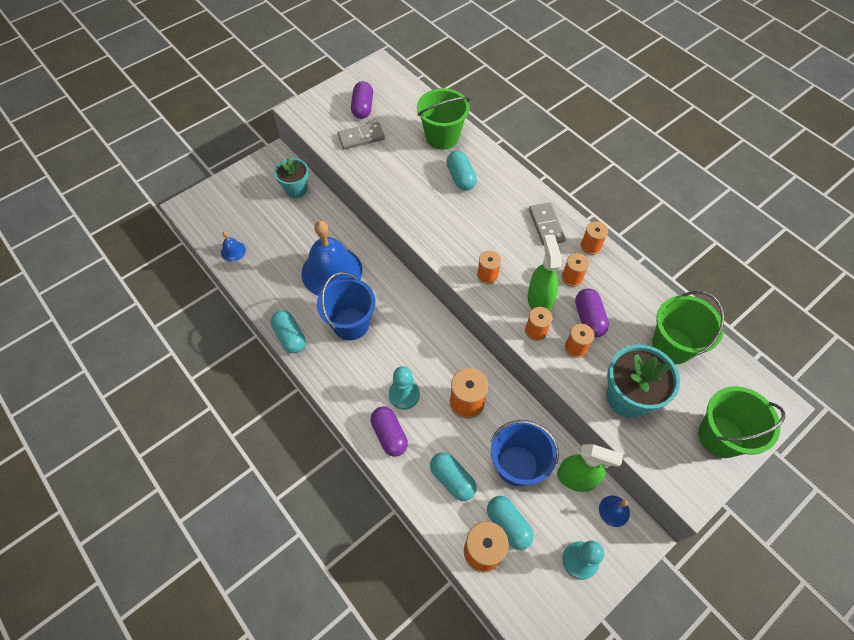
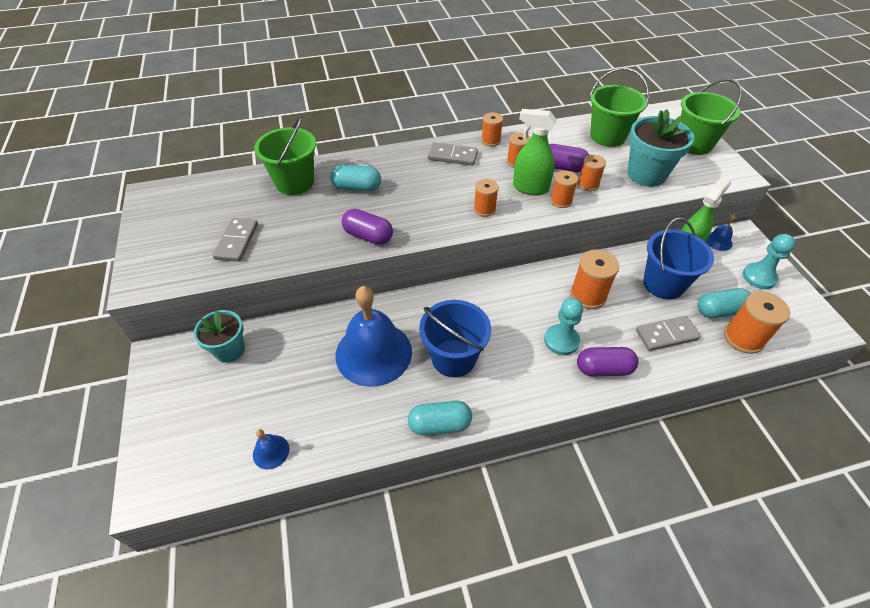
camera: 65 degrees left, 10 degrees down
purple capsule [351,81,373,119] -> purple capsule moved to [341,209,393,245]
turquoise capsule [430,452,476,501] -> grey domino [636,316,701,351]

